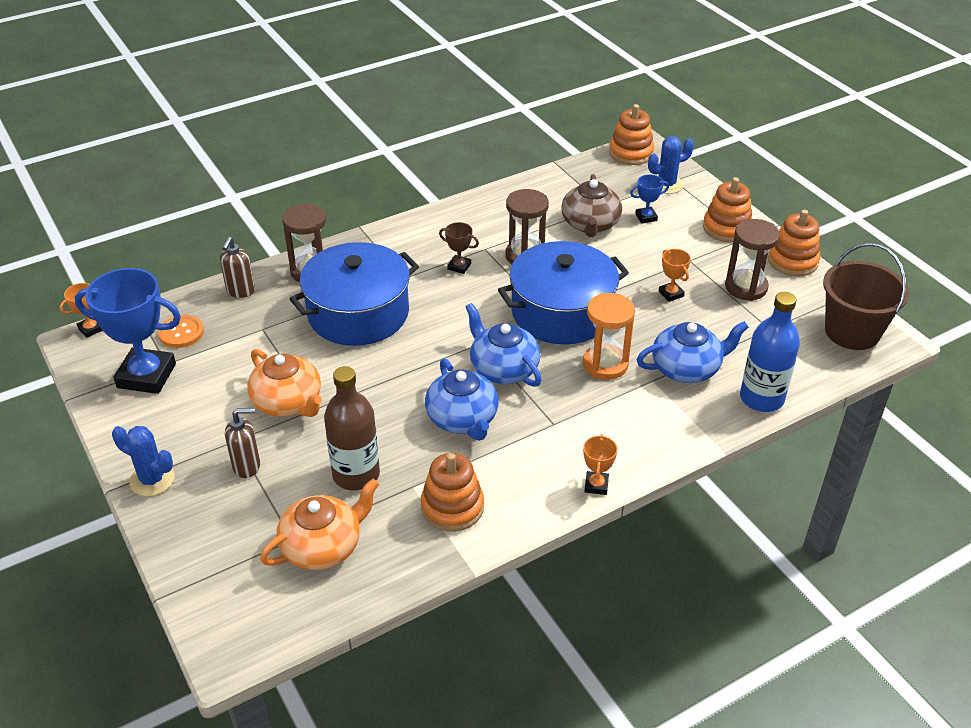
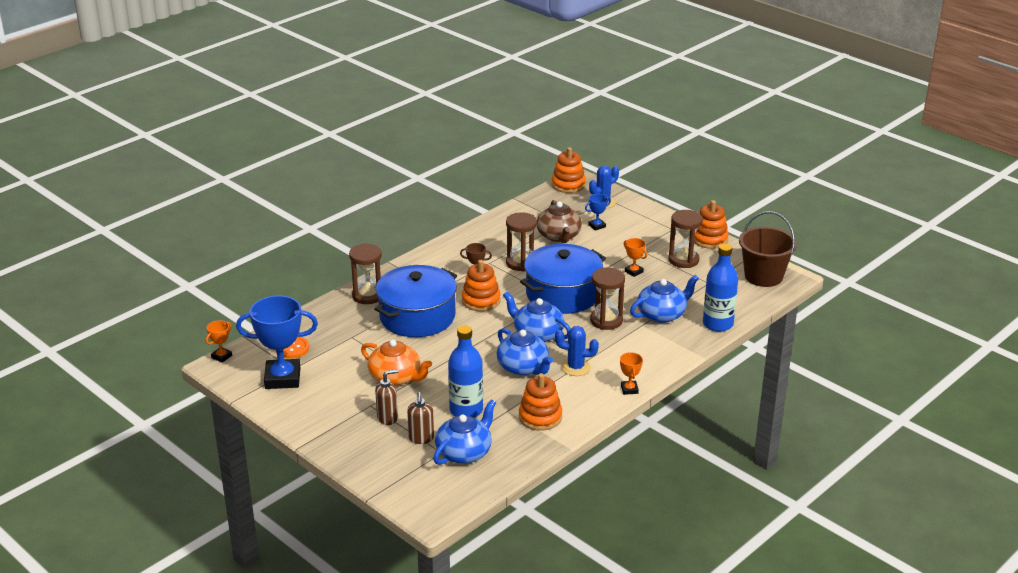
camera: 15 degrees left, 10 degrees down
blue cactus [112,426,175,496] -> blue cactus moved to [555,326,599,376]
brown soap dispenser [220,237,255,298] -> brown soap dispenser moved to [407,392,434,444]
orange teapot [260,478,379,570] -> blue teapot [433,400,496,465]
brown bottle [324,366,380,491] -> blue bottle [448,325,483,418]
orange hourglass [583,293,635,380] -> brown hourglass [590,268,625,330]
orange stacking toy [703,177,752,242] -> orange stacking toy moved to [462,260,500,311]

